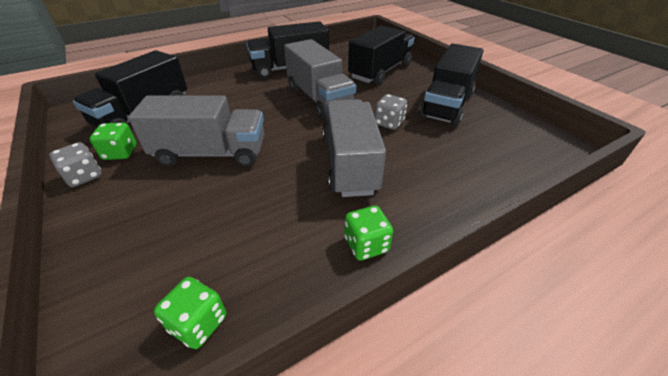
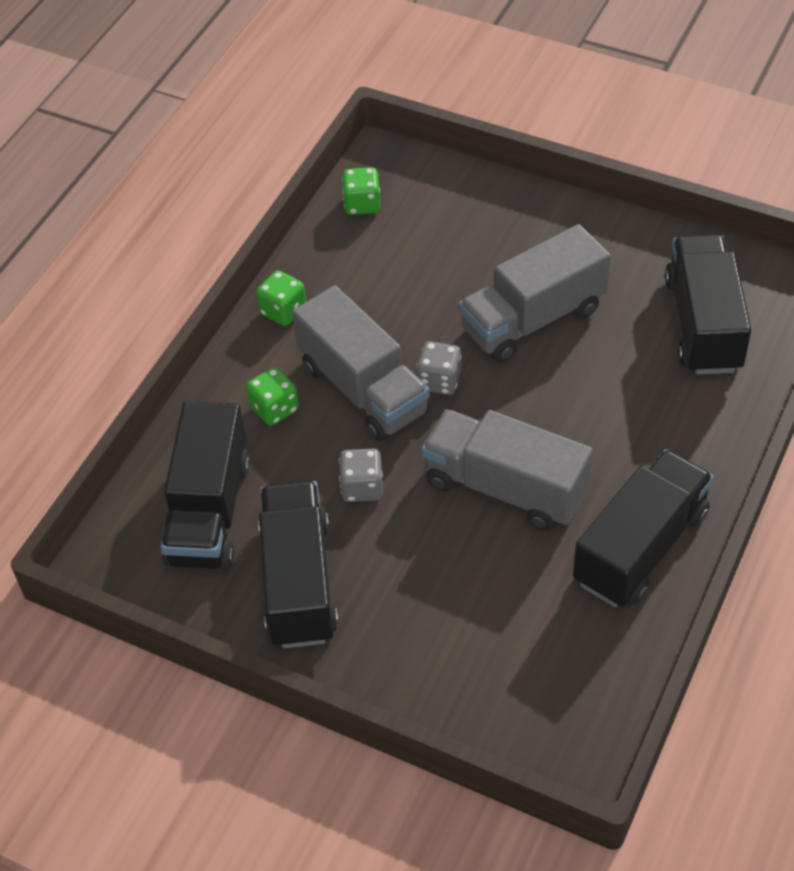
camera: 150 degrees right, 10 degrees up
grey dice [49,142,102,187] -> grey dice moved to [416,341,462,395]
green dice [90,123,137,160] -> green dice moved to [246,367,299,426]
black truck [348,25,414,85] -> black truck moved to [160,401,250,570]

